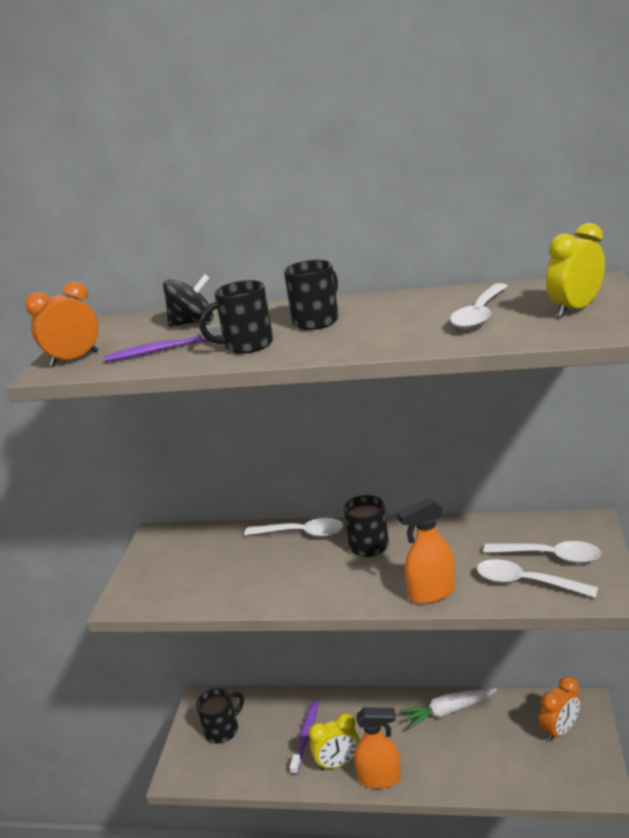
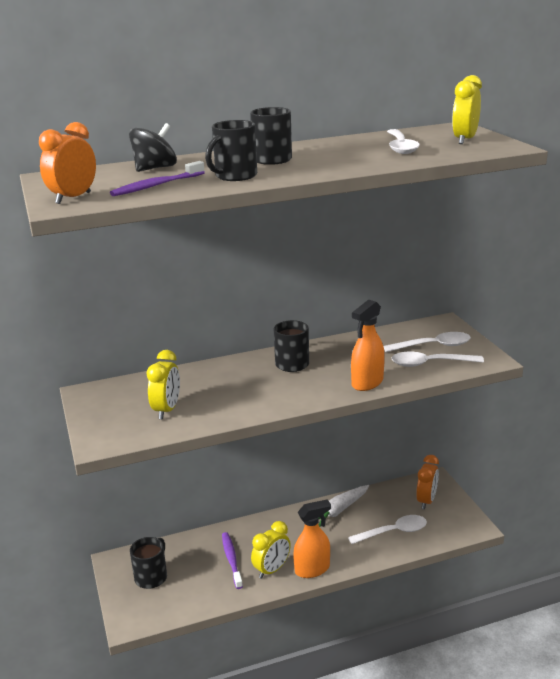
camera: 30 degrees left, 0 degrees up
white spoon [244,518,344,537] -> white spoon moved to [348,515,427,544]
none -> yellow clock [147,350,180,419]

